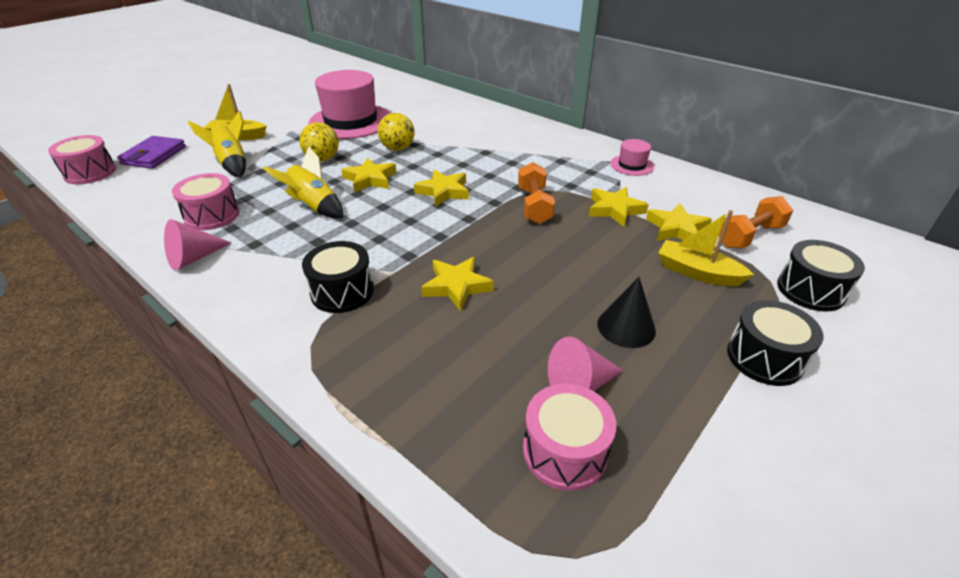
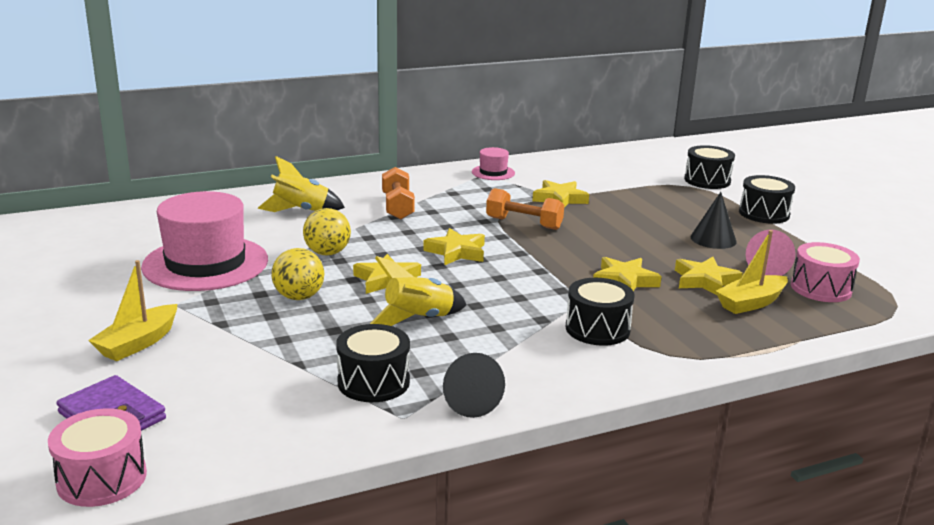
camera: 65 degrees left, 15 degrees down
pink cone [164,219,231,270] -> black cone [443,353,505,418]
pink drum [172,173,240,230] -> black drum [336,324,410,402]
yellow rocket [188,111,246,178] -> yellow rocket moved to [258,156,345,212]
yellow star [646,203,712,241] -> yellow star moved to [675,257,743,295]
yellow boat [658,210,754,286] -> yellow boat moved to [715,230,788,314]
orange dumbbell [719,196,793,248] -> orange dumbbell moved to [382,167,415,220]

